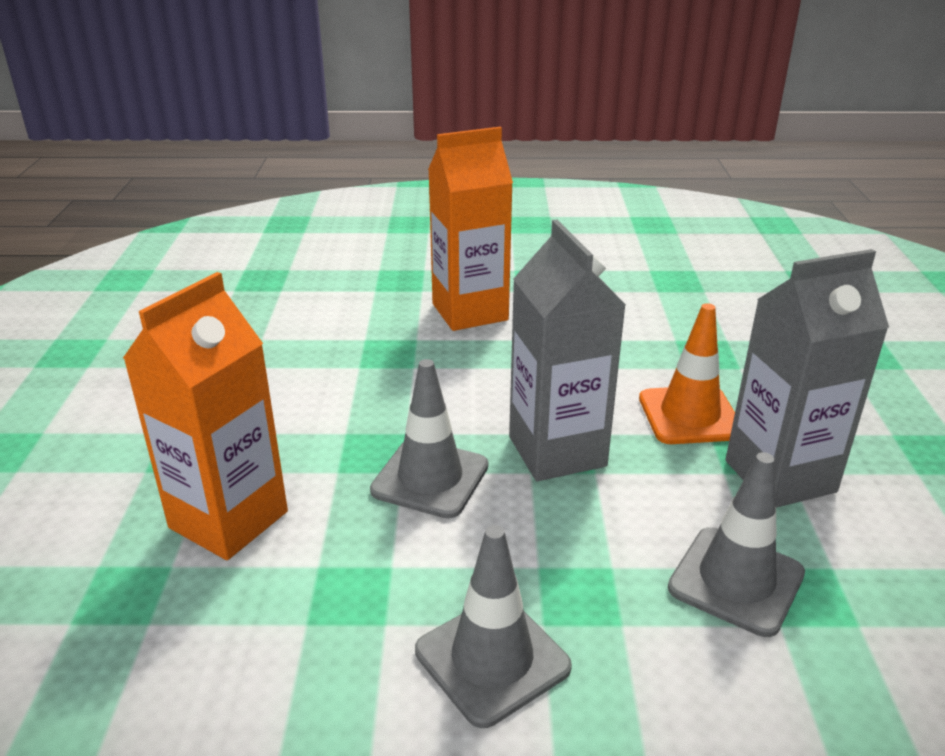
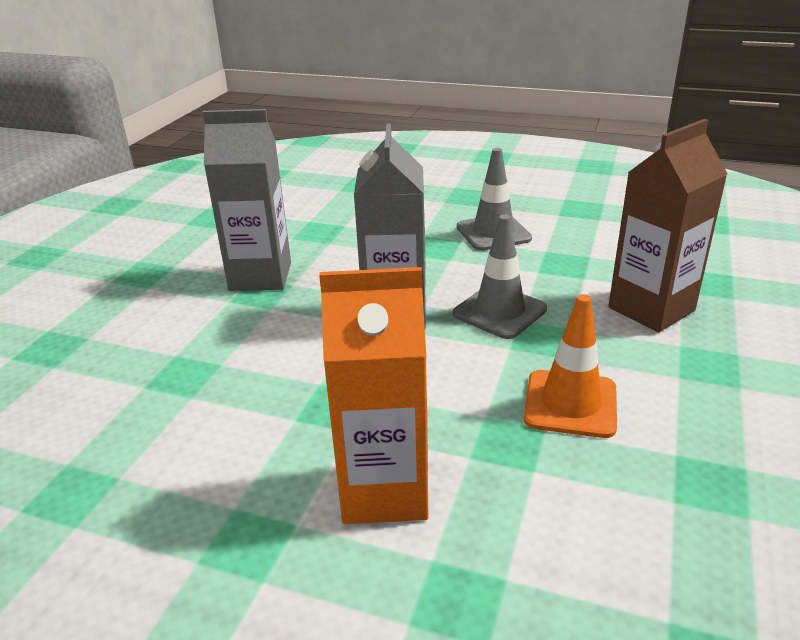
camera: 160 degrees left, 0 degrees up
orange carton [123,272,288,560] -> brown carton [608,119,727,332]
orange traffic cone [639,303,735,444] -> orange traffic cone moved to [524,294,617,438]
grey traffic cone [668,452,805,637] -> none

